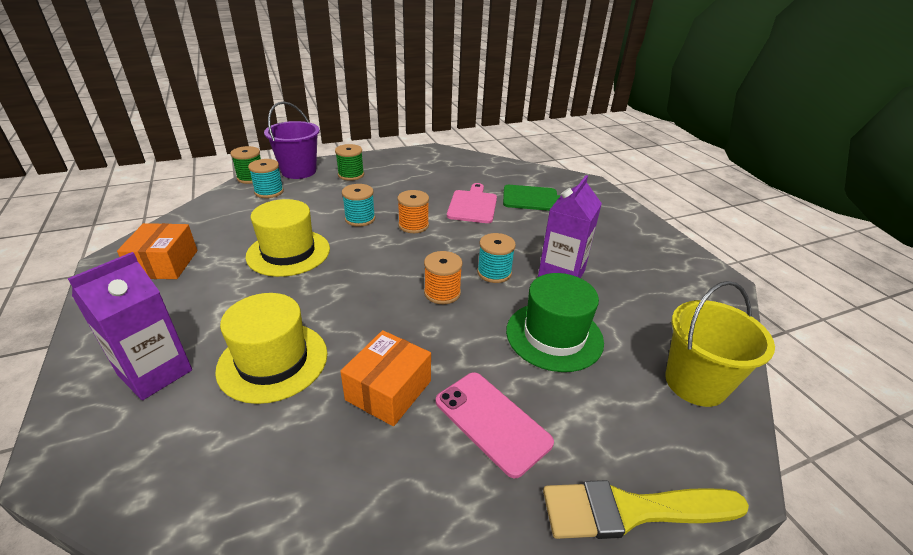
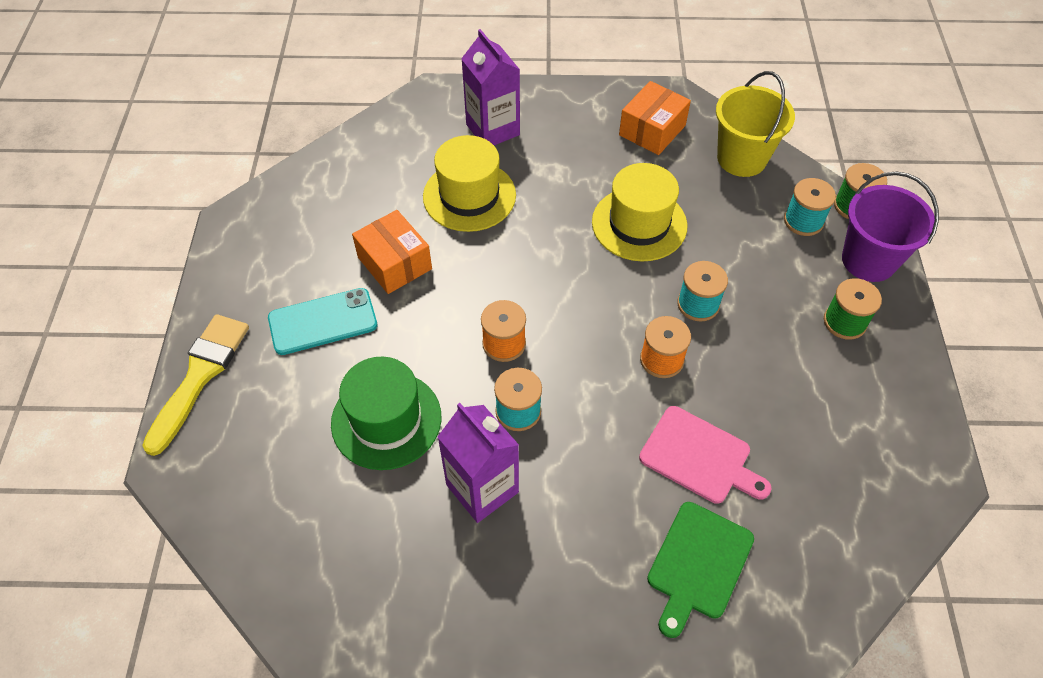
camera: 115 degrees right, 20 degrees up
orange box [117,223,197,279] -> orange box turned 75 degrees counterclockwise [619,81,691,155]
pink phone [436,372,554,478] -> turquoise phone [268,288,377,355]
yellow bucket [665,281,775,407] -> yellow bucket moved to [716,71,795,177]

